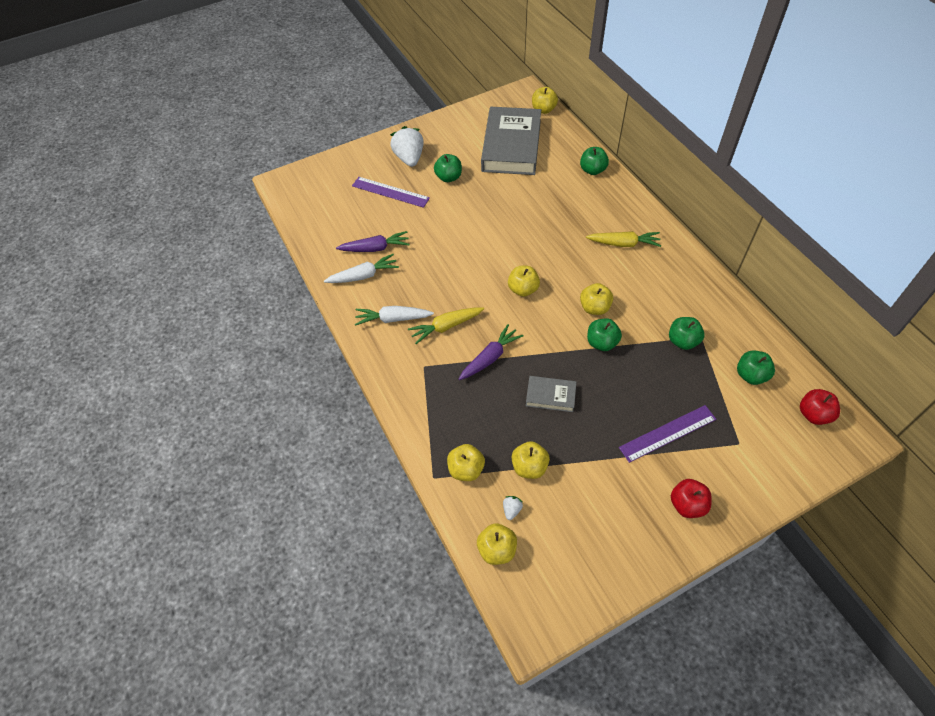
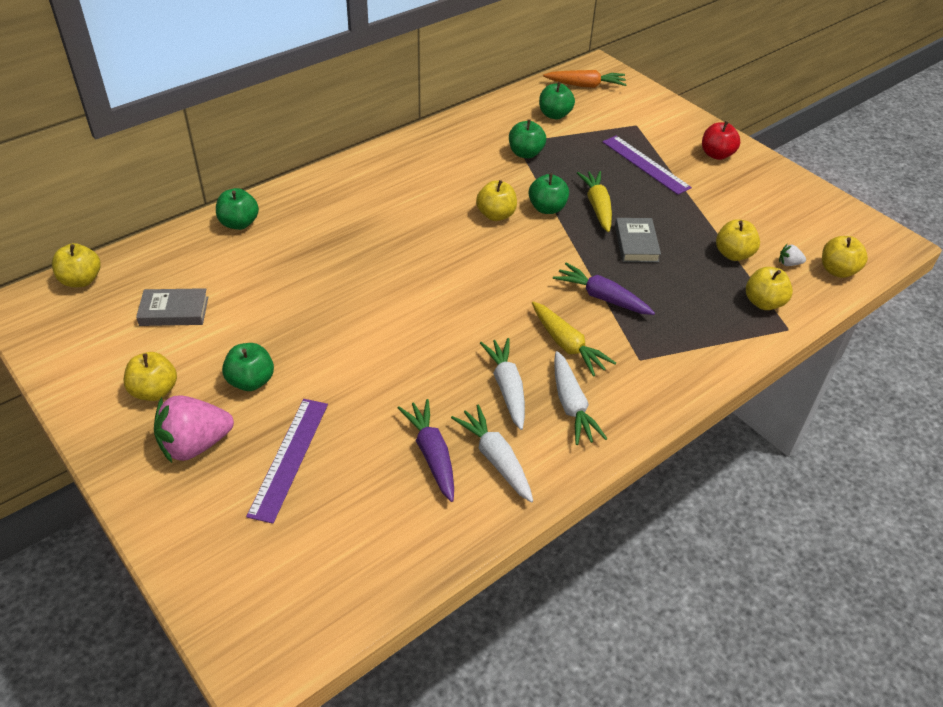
camera: 105 degrees left, 10 degrees down
white strawberry [390,126,424,167] -> pink strawberry [154,395,234,463]
grey book [481,107,541,175] -> grey book [136,288,208,326], size x0.45
yellow apple [508,266,540,297] -> yellow apple moved to [124,352,177,401]
yellow carrot [586,231,661,247] -> yellow carrot moved to [577,171,612,232]
red apple [800,389,840,425] -> orange carrot [543,70,627,88]
none -> white carrot [480,338,525,430]

